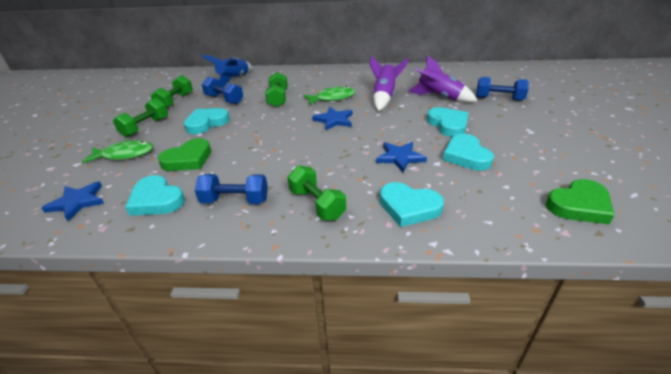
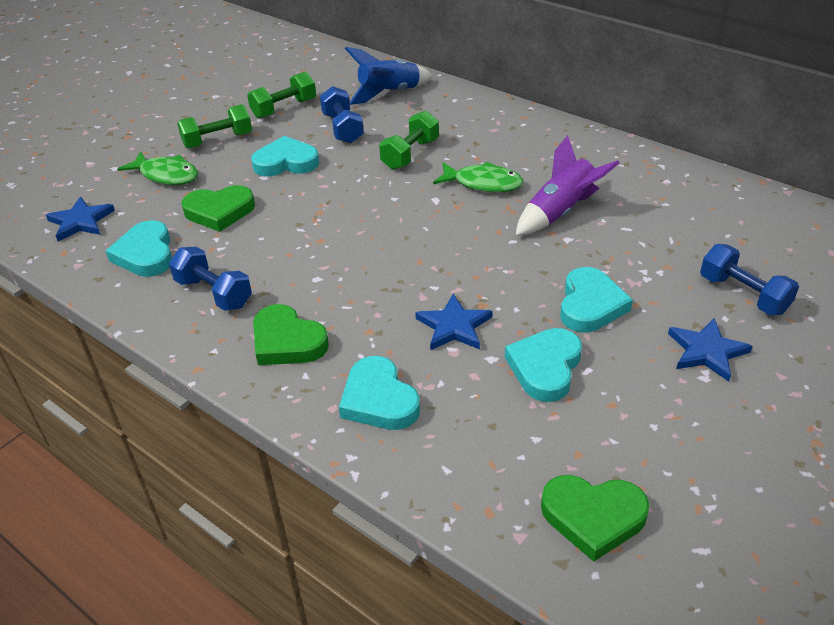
camera: 35 degrees right, 5 degrees up
green dumbbell [288,165,346,220] -> green heart [253,304,329,365]
blue star [312,107,353,130] -> blue star moved to [668,318,753,382]
purple rocket [409,56,477,102] -> none

